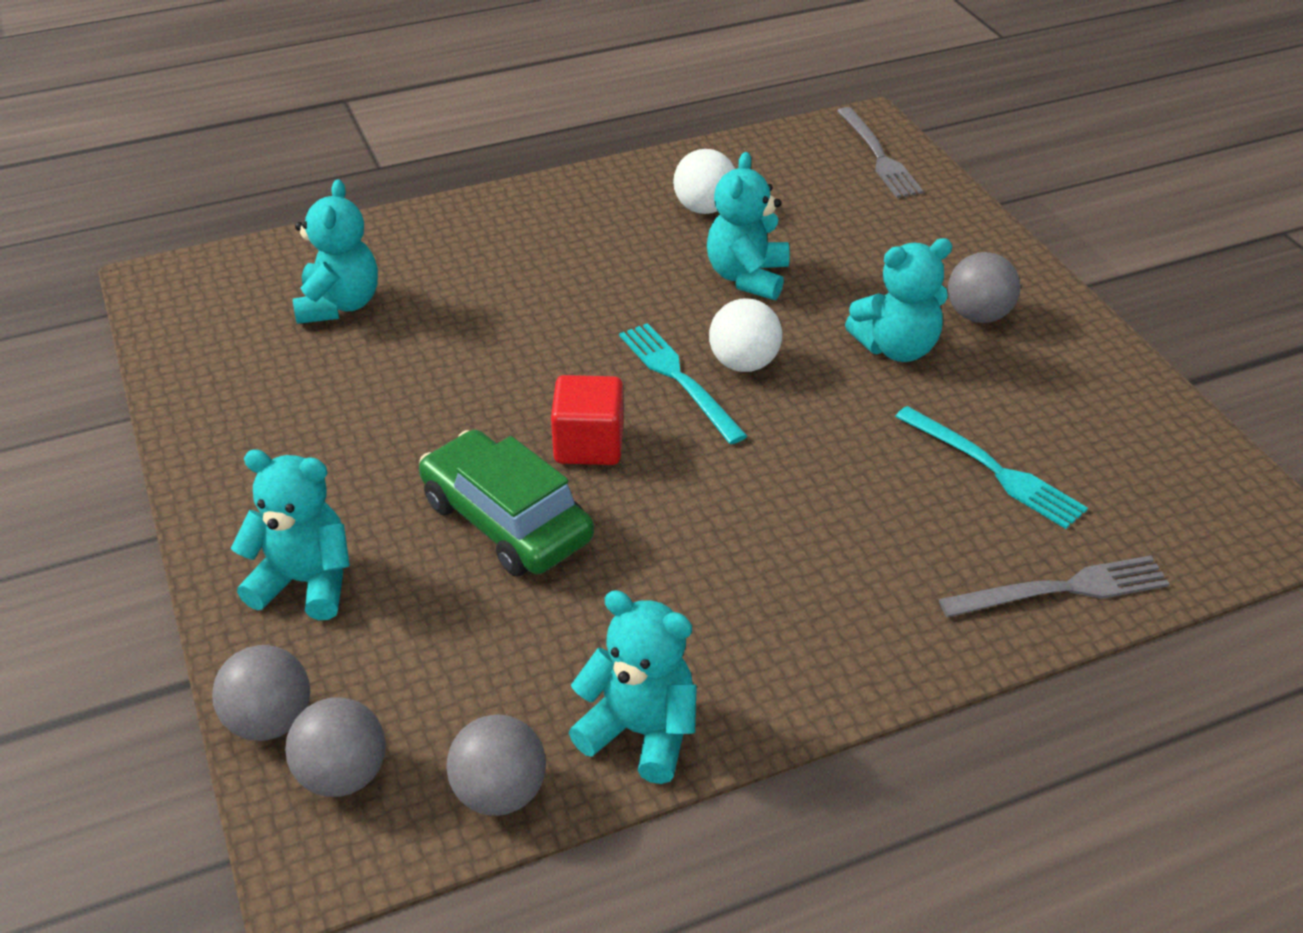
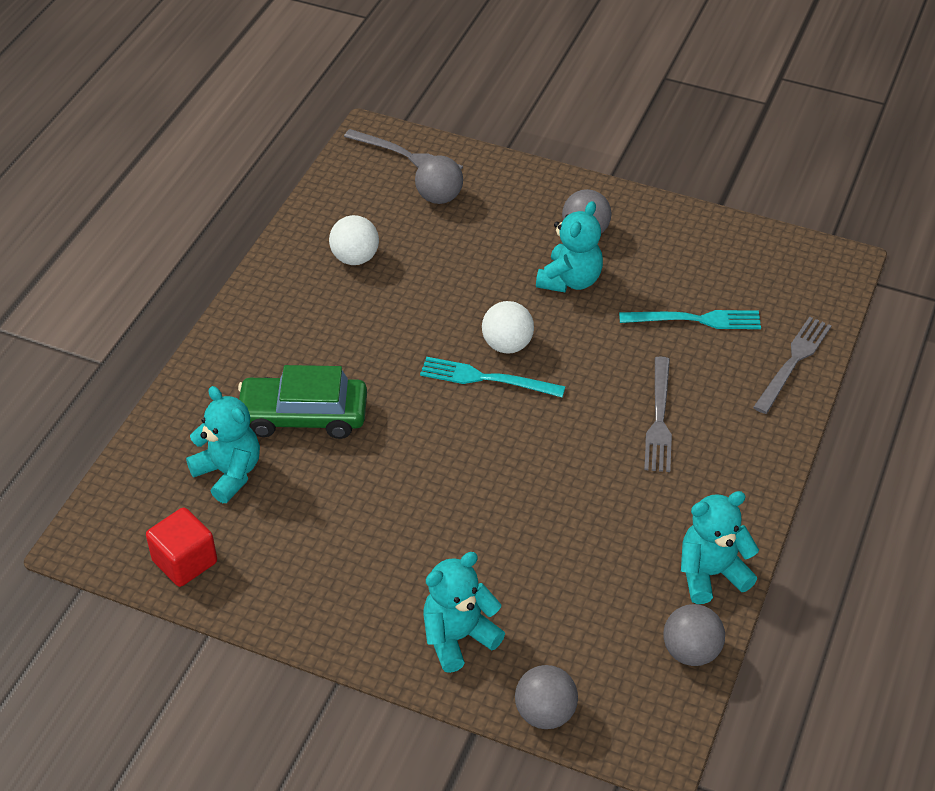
camera: 45 degrees left, 5 degrees up
grey ball [285,698,386,797] -> grey ball moved to [415,155,463,204]
green car [419,430,594,576] -> green car moved to [238,365,367,439]
red cube [551,375,623,465] -> red cube moved to [146,507,217,587]
turquoise teddy bear [707,152,790,300] -> none
none -> grey fork [644,357,672,472]

